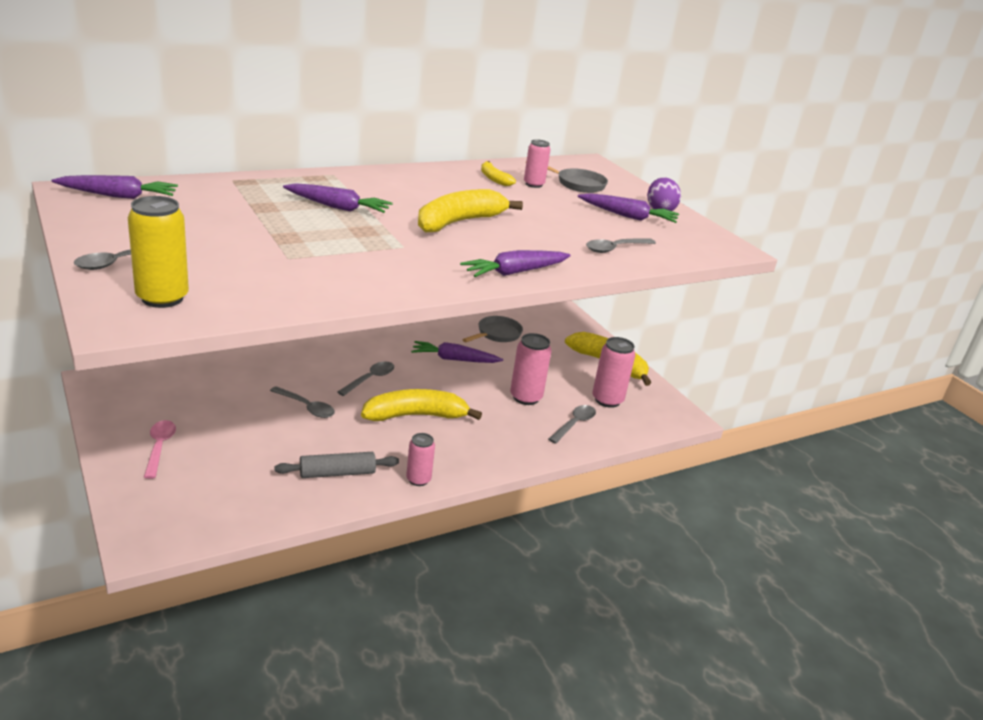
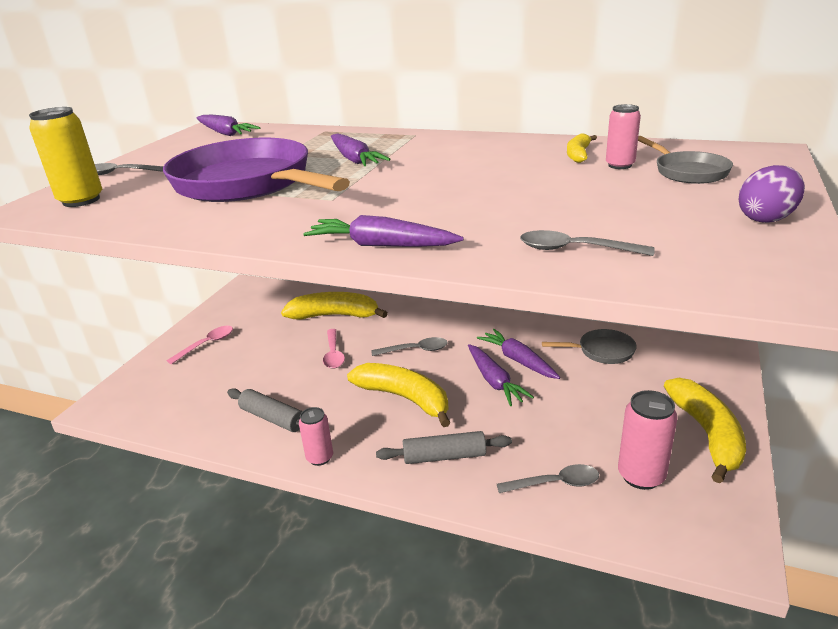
camera: 55 degrees right, 0 degrees up
grey spoon [270,386,335,418] -> pink spoon [323,329,345,369]
yellow banana [418,189,523,232] -> yellow banana moved to [281,292,388,319]
pink can [510,333,551,405] -> none
purple carrot [578,193,679,223] -> purple carrot moved to [468,344,534,406]
none -> purple pan [163,138,350,202]
none -> grey rolling pin [376,431,512,464]

